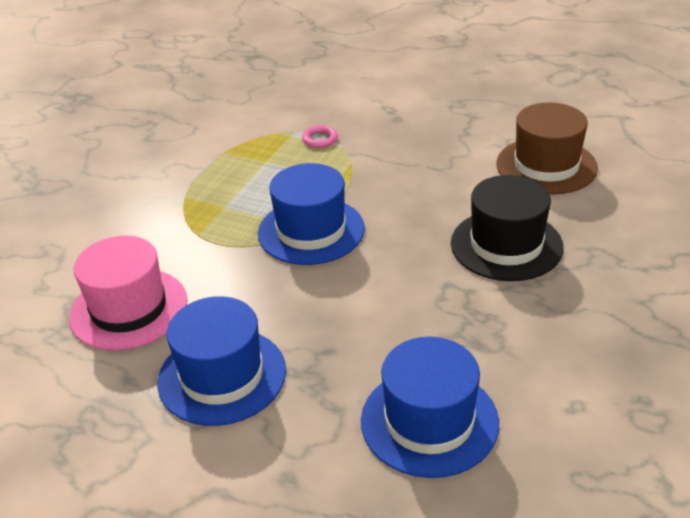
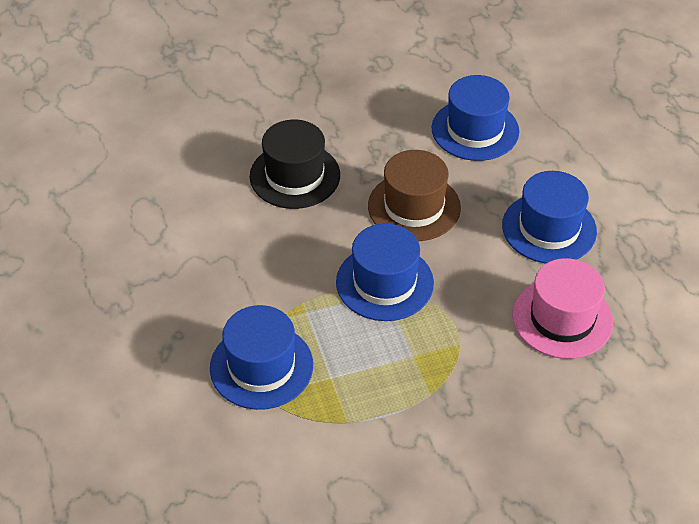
camera: 135 degrees left, 10 degrees up
pink ring [302,125,338,148] -> blue hat [210,305,313,410]
brown hat [497,102,598,195] -> brown hat moved to [368,150,461,241]

